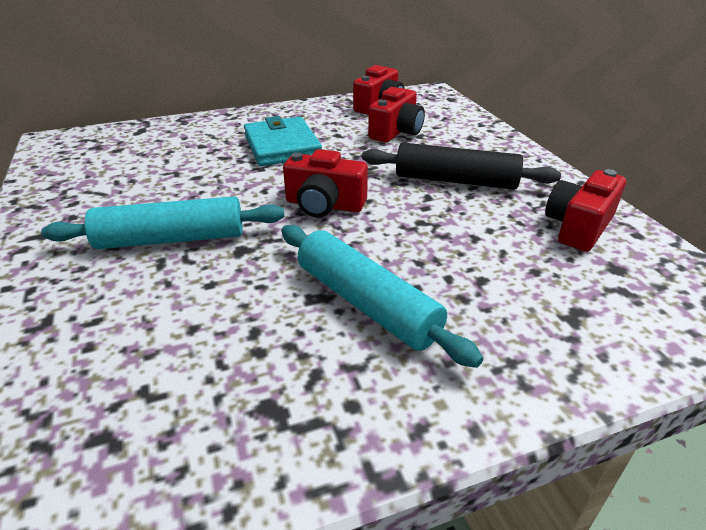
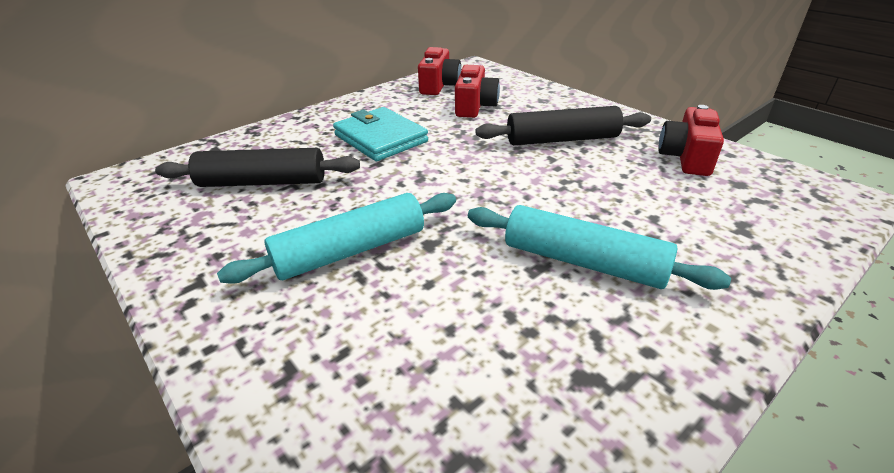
camera: 20 degrees left, 0 degrees up
red camera [283,149,368,217] -> none
none -> black rolling pin [155,148,360,187]

